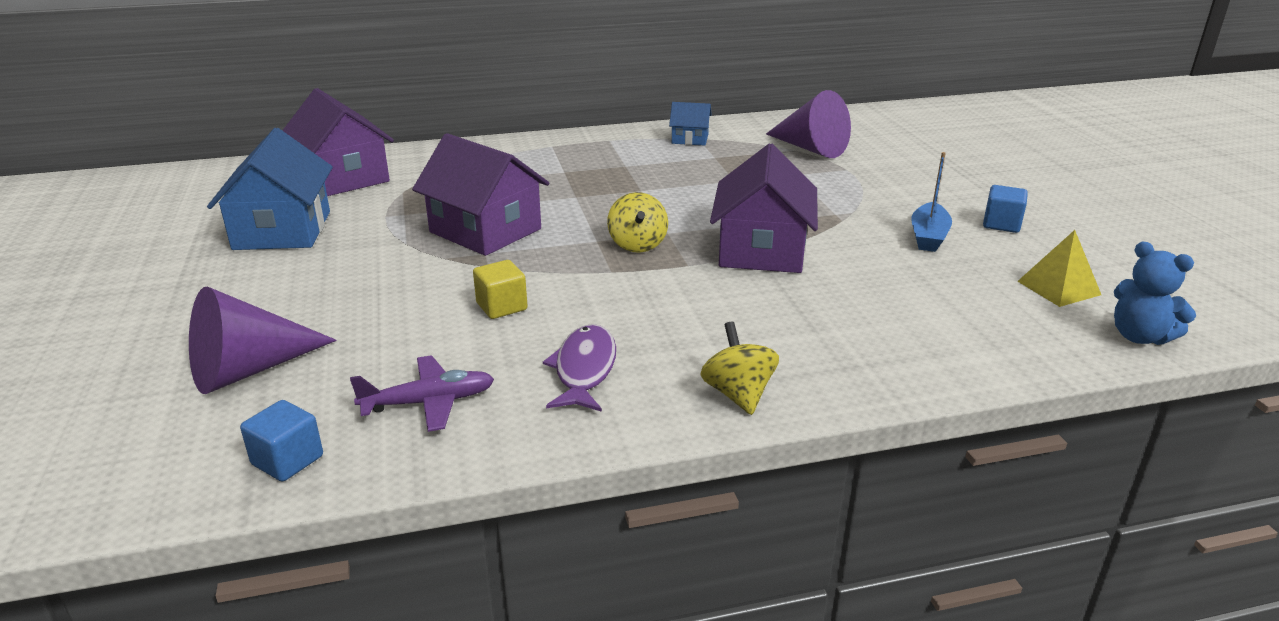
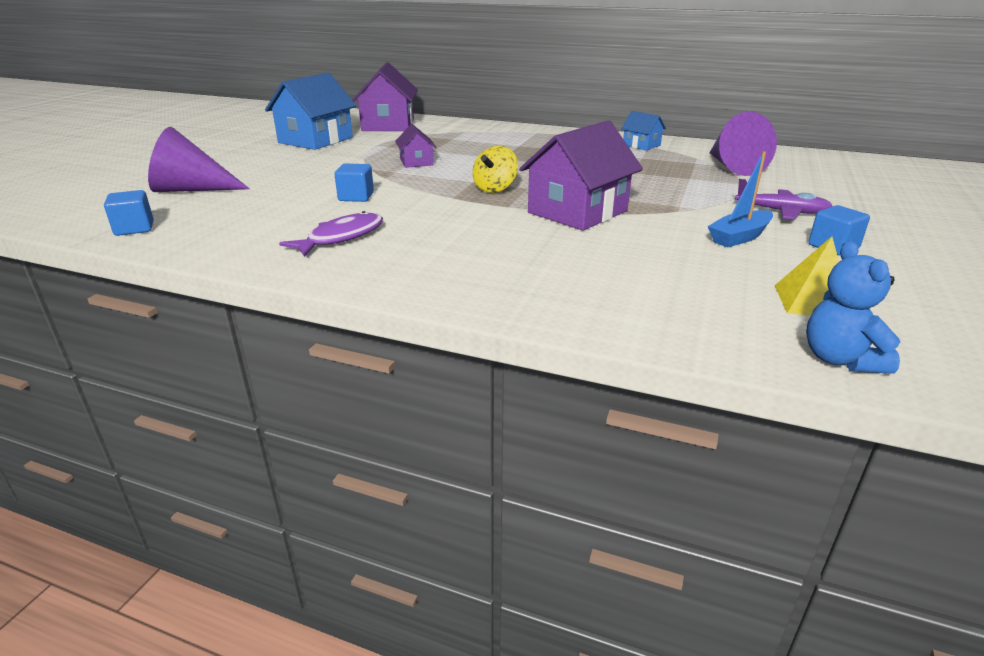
camera: 35 degrees right, 0 degrees up
purple plane [350,355,494,432] -> purple plane moved to [735,179,833,219]
purple house [412,133,549,256] -> purple house [395,124,437,168], size x0.51
yellow cube [473,260,527,319] -> blue cube [334,164,374,202]
yellow spinning top [700,322,779,415] -> none

